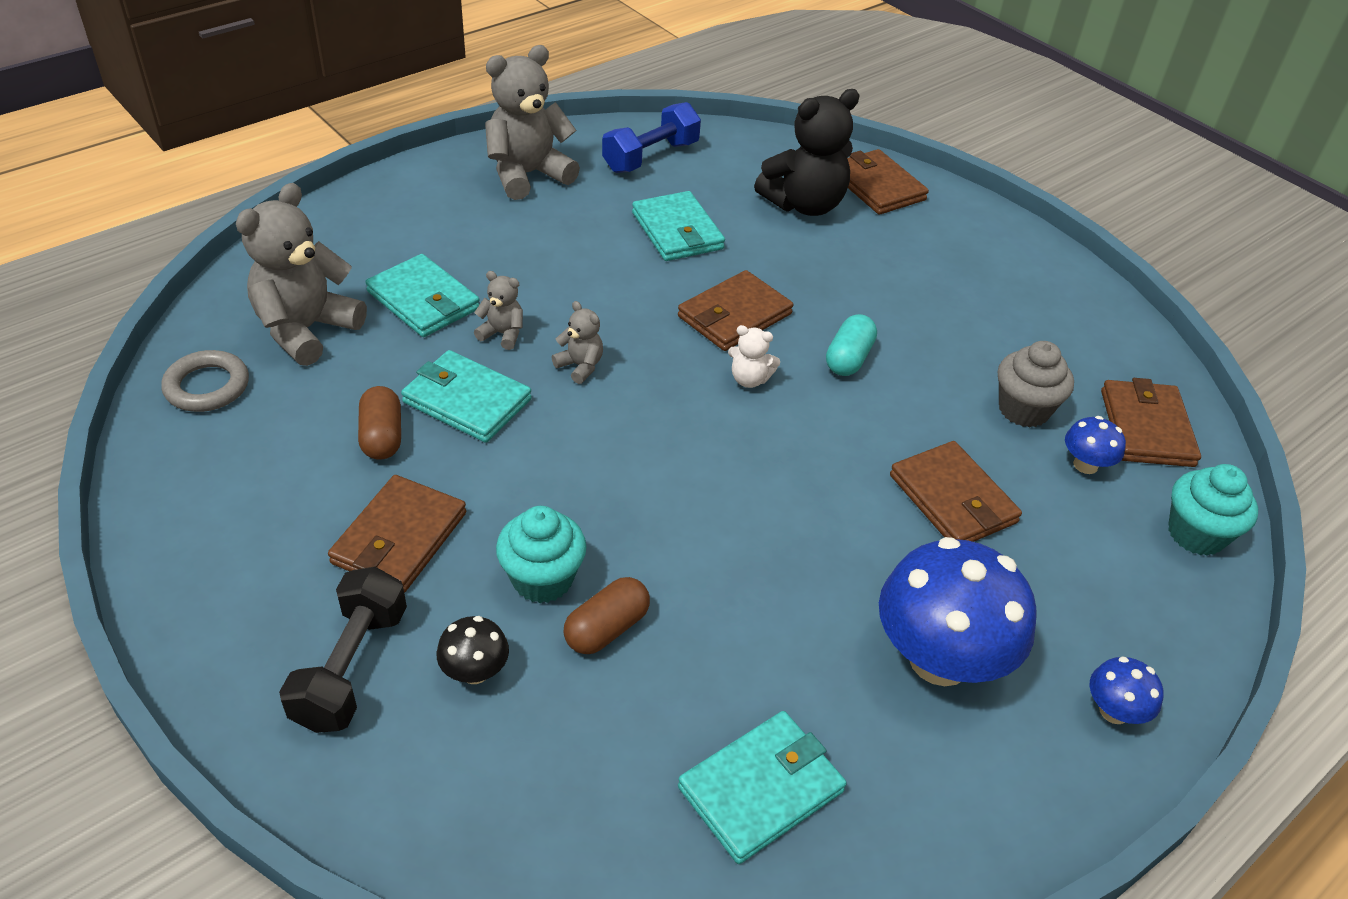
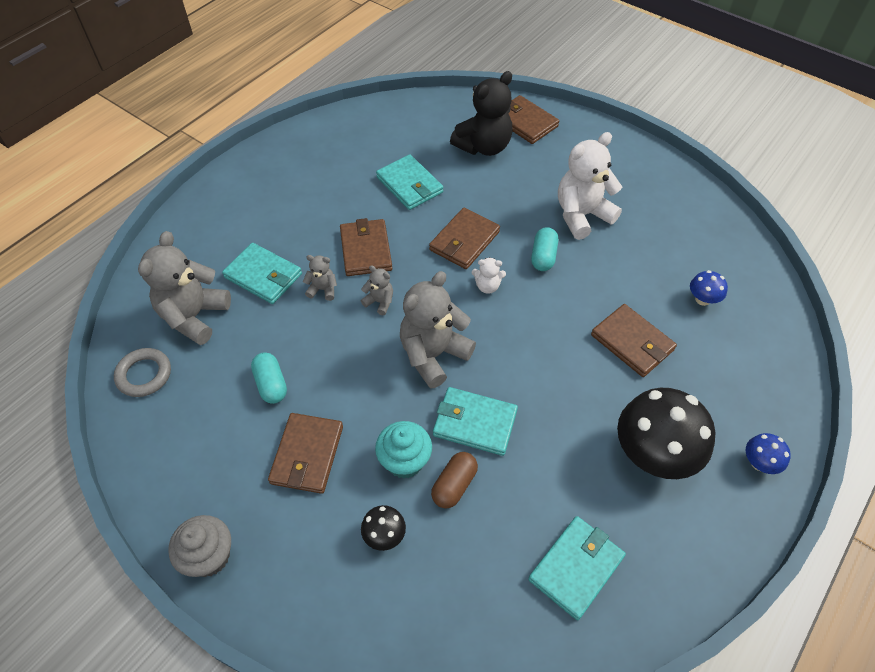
camera: 10 degrees left, 10 degrees up
black dumbbell [279,567,407,733] -> none
brown capsule [358,386,401,460] -> turquoise capsule [251,352,287,404]
turquoise wallet [401,350,532,443] -> turquoise wallet moved to [433,387,518,456]
grey teddy bear [485,45,580,200] -> grey teddy bear moved to [400,271,476,389]
blue dumbbell [602,102,701,173] -> none
blue mushroom [879,537,1037,686] -> black mushroom [617,388,715,479]
grey cupcake [998,341,1074,428] -> grey cupcake moved to [168,515,231,577]
brown wallet [1101,378,1201,467] -> brown wallet moved to [340,218,392,276]
turquoise cupcake [1168,464,1258,556] -> none
none -> white teddy bear [558,132,622,240]

